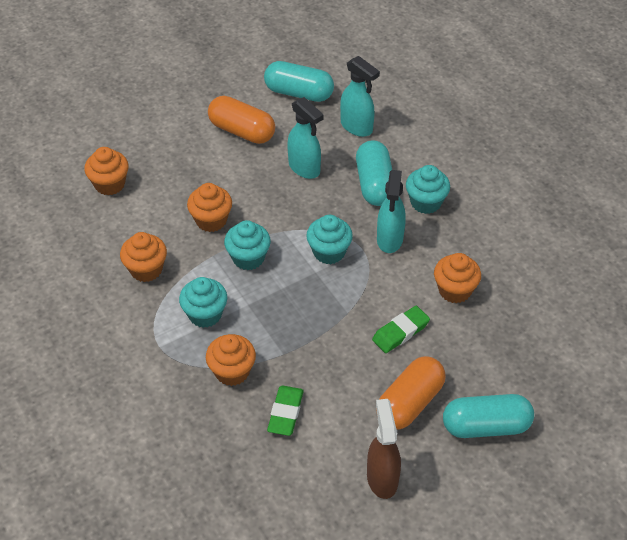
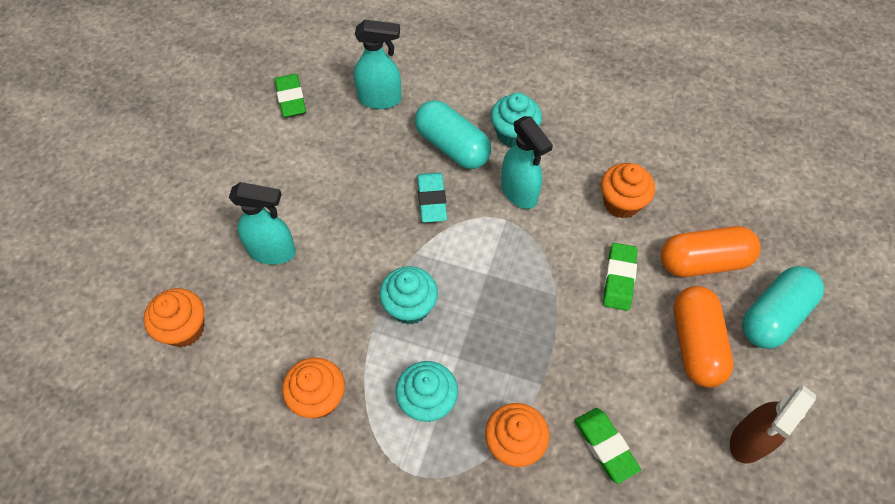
camera: 40 degrees left, 10 degrees up
orange cupcake [187,183,232,232] -> none
orange capsule [208,96,275,144] -> orange capsule moved to [661,226,760,277]
turquoise capsule [264,61,334,102] -> green eraser [275,74,306,117]
turquoise spray bottle [287,97,324,179] -> turquoise spray bottle moved to [229,182,296,265]
turquoise cupcake [306,215,353,264] -> none
brown spray bottle [367,399,401,499] -> brown spray bottle turned 90 degrees counterclockwise [730,385,816,464]
none -> turquoise eraser [417,173,447,223]

